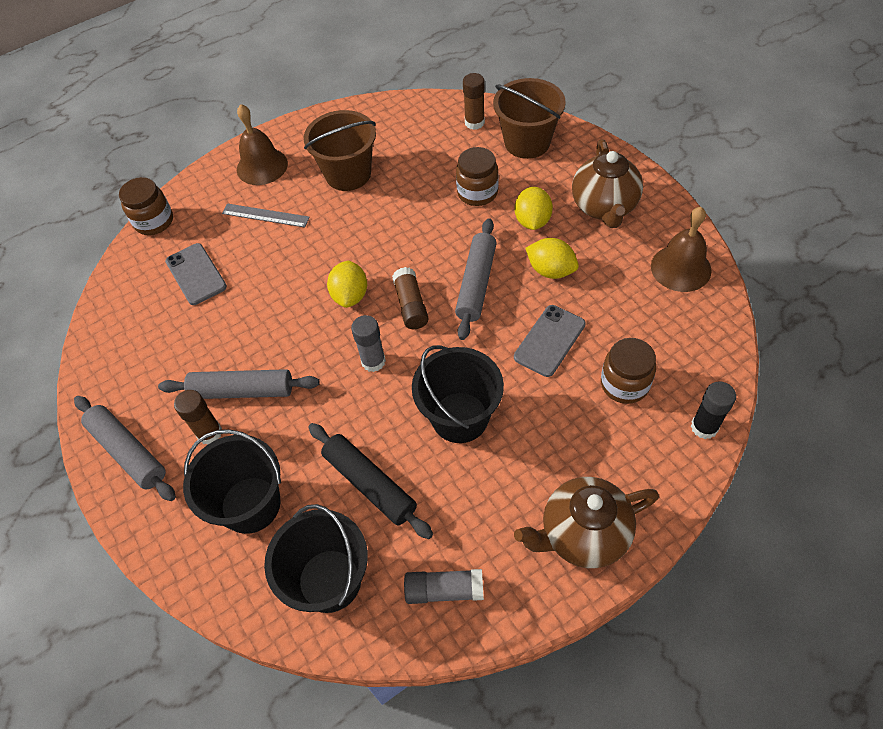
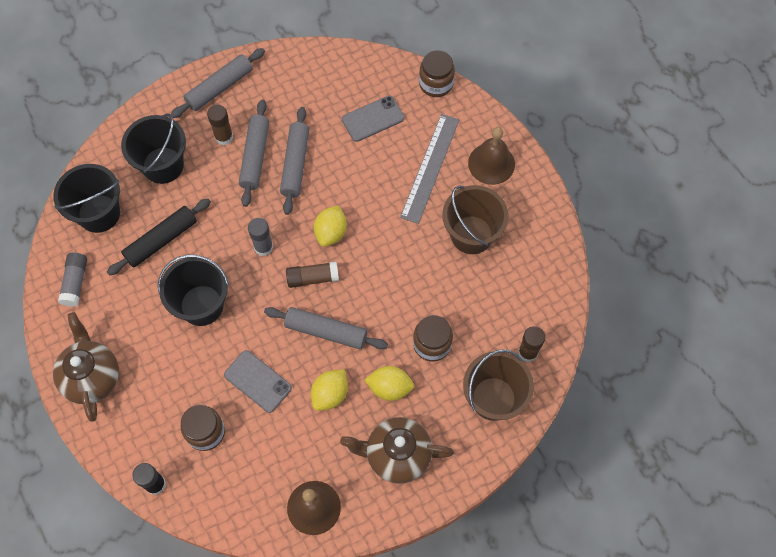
camera: 90 degrees right, 10 degrees up
grey ruler [222,203,310,228] -> grey ruler [400,114,459,224], size x1.60
yellow lemon [327,261,367,308] -> yellow lemon turned 75 degrees counterclockwise [314,205,347,247]
none -> grey rolling pin [280,107,309,215]

